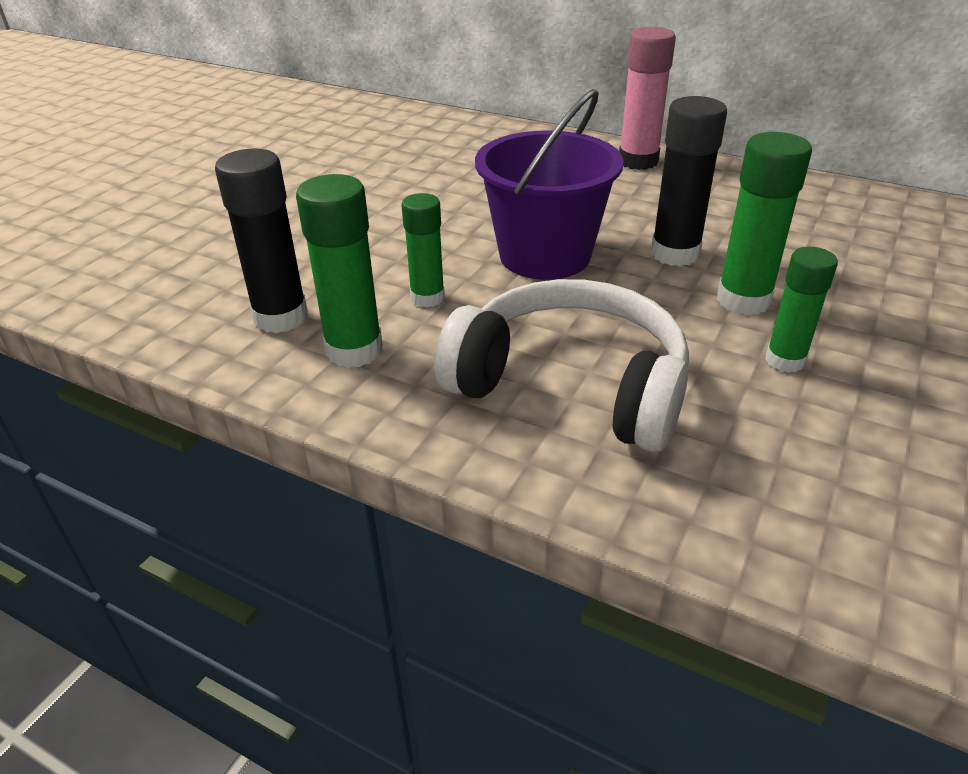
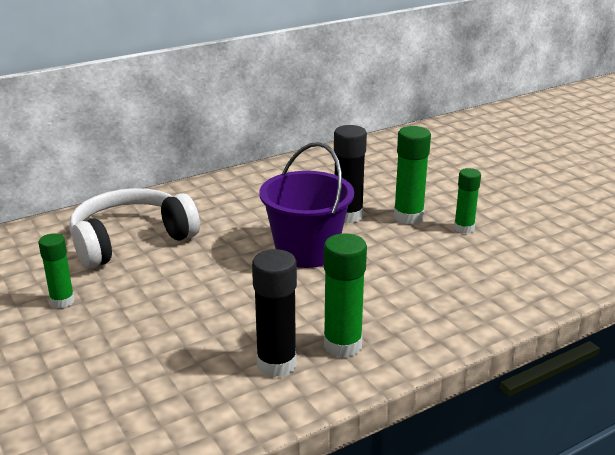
camera: 60 degrees left, 10 degrees down
green glue stick [401,193,445,308] -> green glue stick moved to [39,233,75,308]
white headphones [434,279,689,452] -> white headphones moved to [69,188,200,268]
pink glue stick [619,27,676,170] -> none

